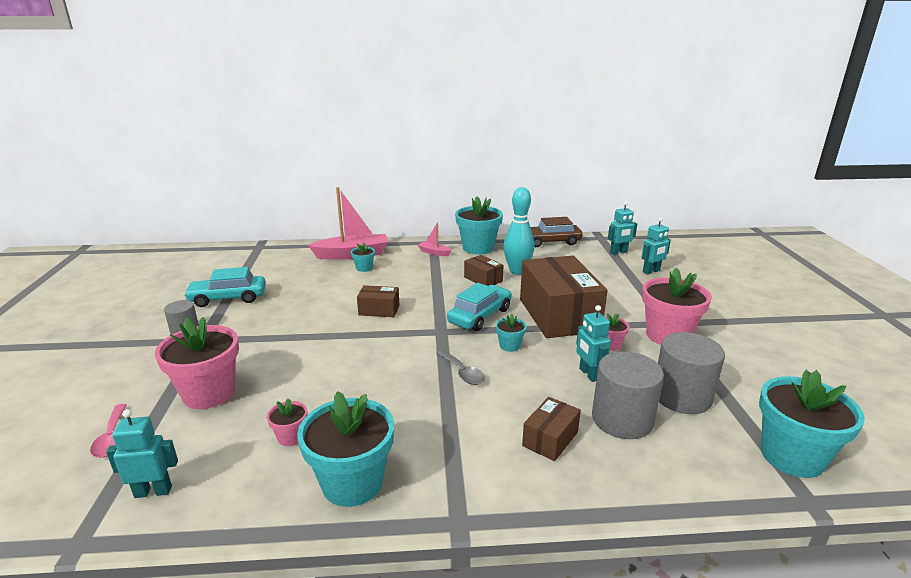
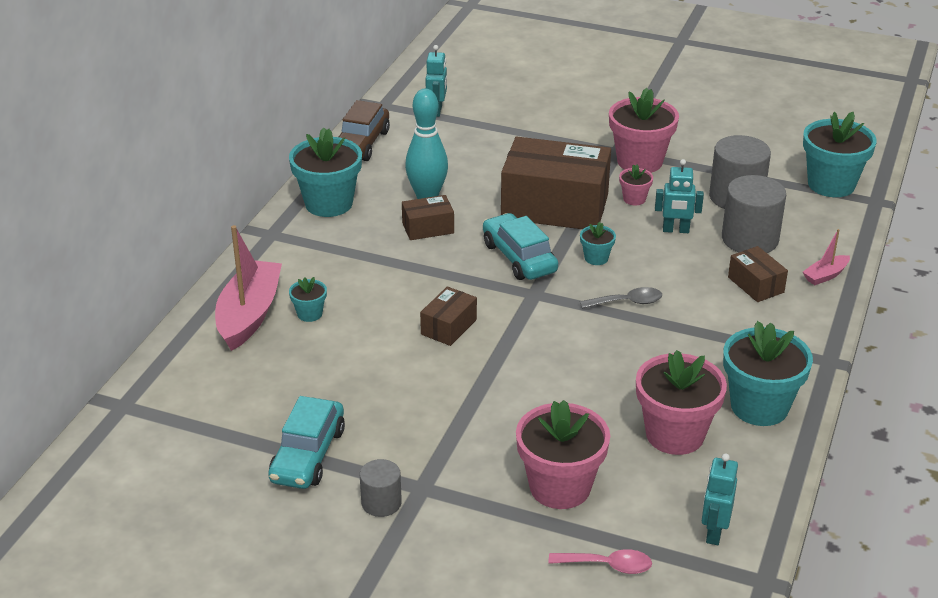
camera: 65 degrees left, 10 degrees up
pink flower pot [267,399,308,446] -> pink flower pot [636,350,727,455], size x2.12
pink boat [418,222,452,256] -> pink boat moved to [803,229,850,285]
turquoise robot [641,217,671,275] -> none

